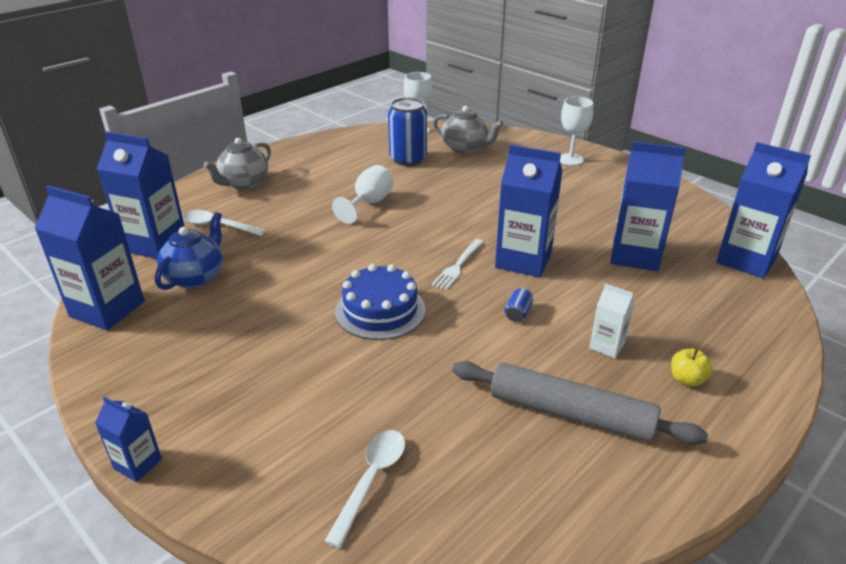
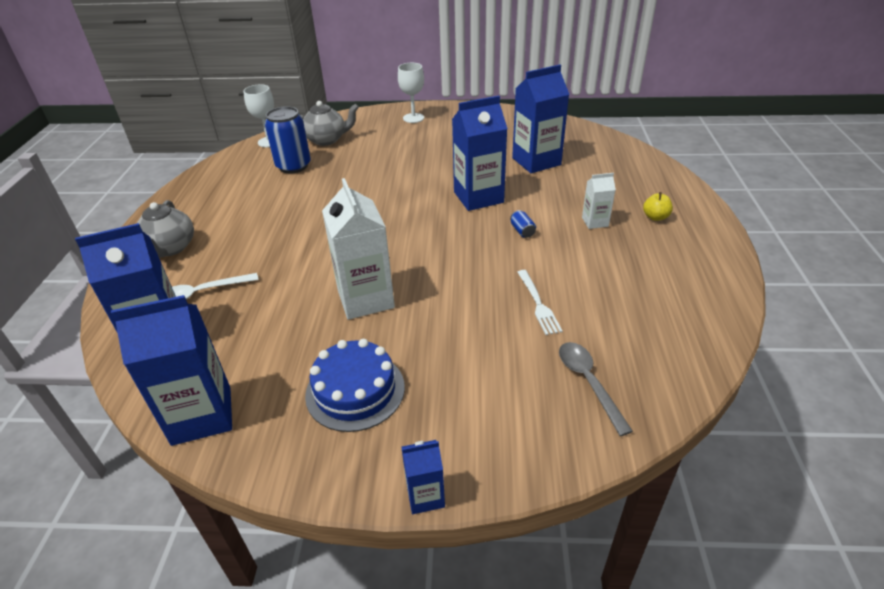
camera: 40 degrees left, 5 degrees up
blue teapot [155,212,223,290] -> none
white spoon [324,430,405,548] -> grey spoon [559,342,633,436]
white goblet [332,165,394,224] -> none
blue cake [335,264,426,340] -> blue cake moved to [305,339,405,432]
white fork [432,239,484,290] -> white fork moved to [517,270,563,335]
grey rolling pin [452,361,708,445] -> none
blue carton [716,142,811,279] -> none
none -> white carton [322,178,395,320]

